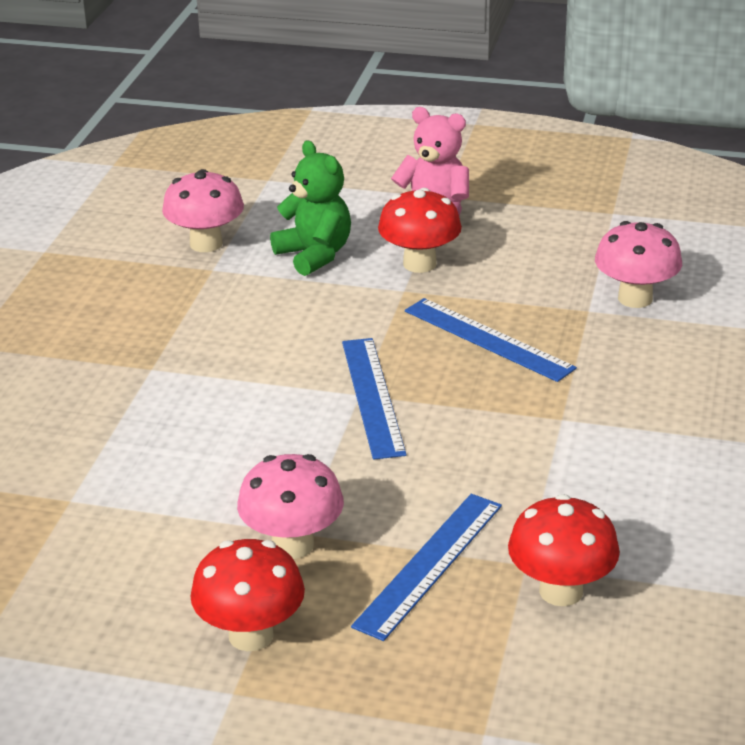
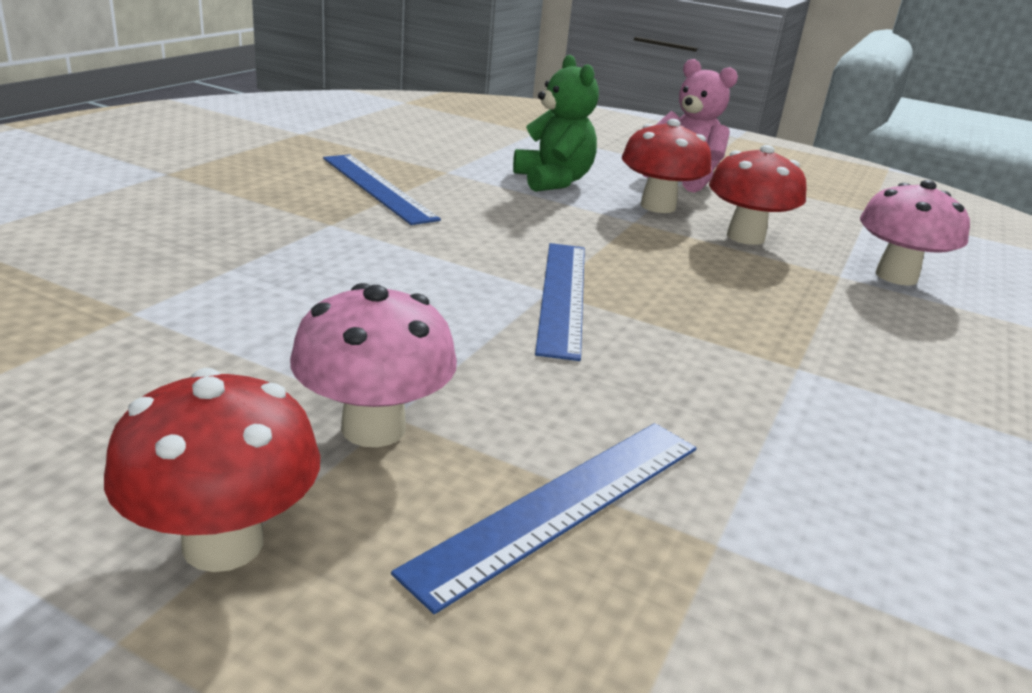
camera: 10 degrees right, 5 degrees down
pink mushroom [162,169,244,252] -> none
blue ruler [405,298,577,382] -> blue ruler moved to [323,154,441,225]
red mushroom [508,494,620,606] -> red mushroom moved to [709,145,807,245]

